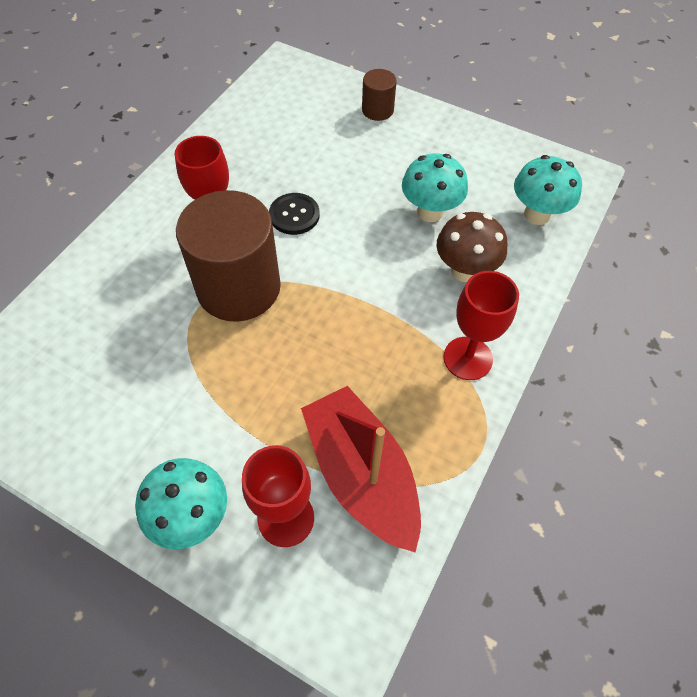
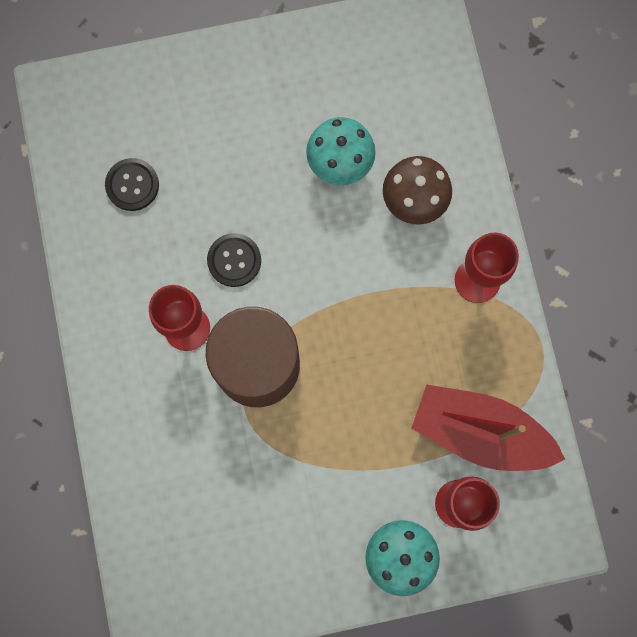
camera: 40 degrees left, 20 degrees up
brown cylinder [362,69,397,121] -> none
turquoise mushroom [514,155,582,225] -> none
none -> black button [105,158,159,211]

